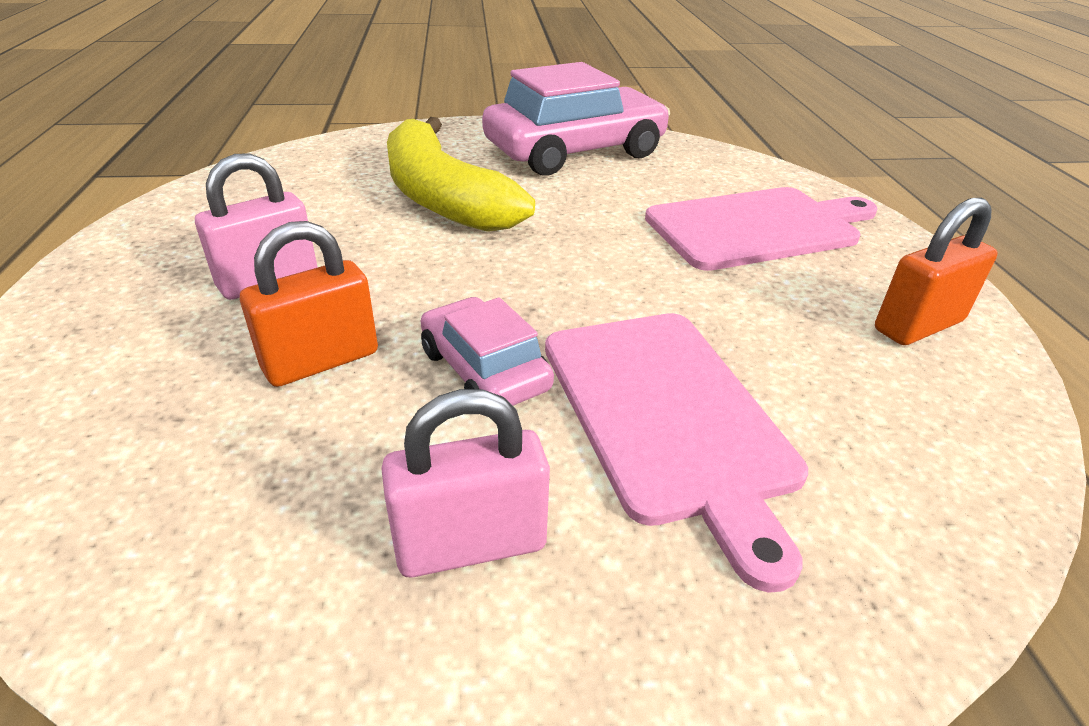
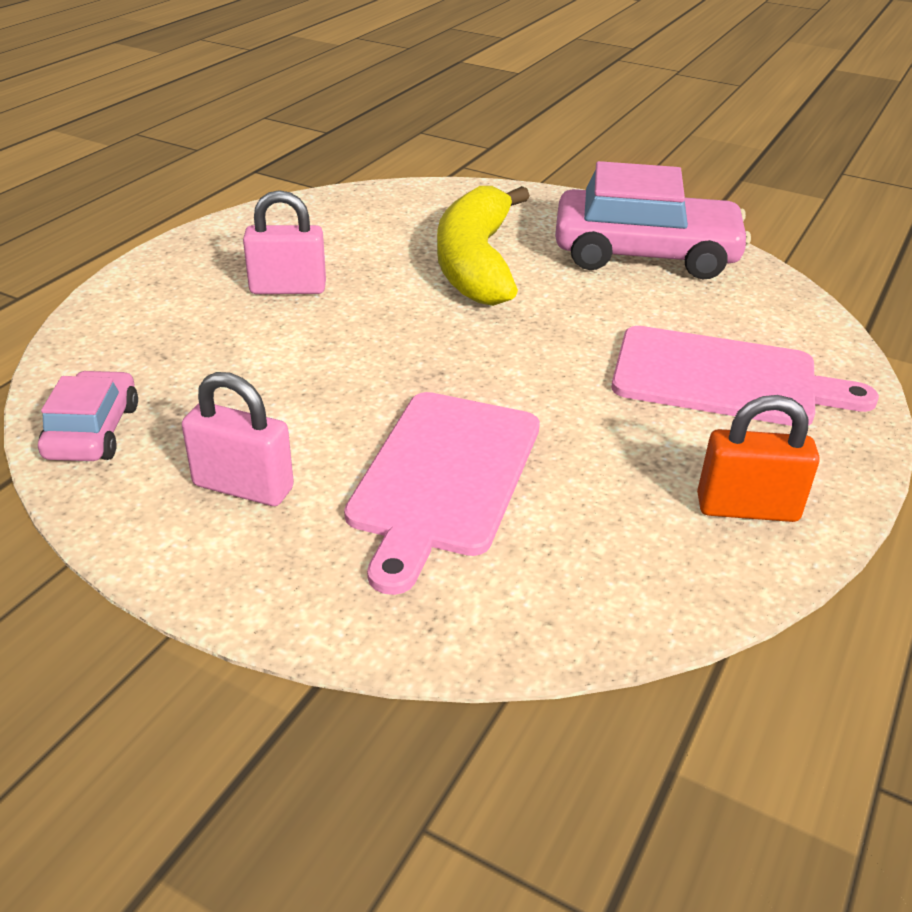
camera: 35 degrees right, 0 degrees up
orange padlock [240,221,378,387] -> none
pink car [421,297,554,406] -> pink car moved to [38,370,138,461]

